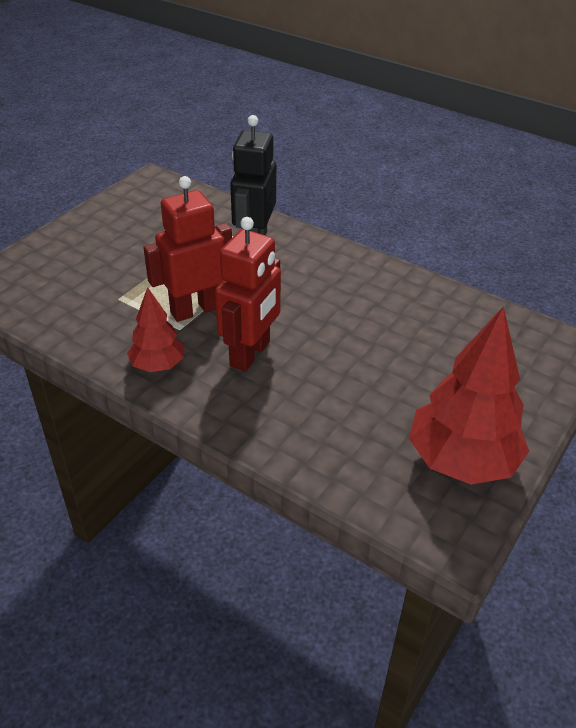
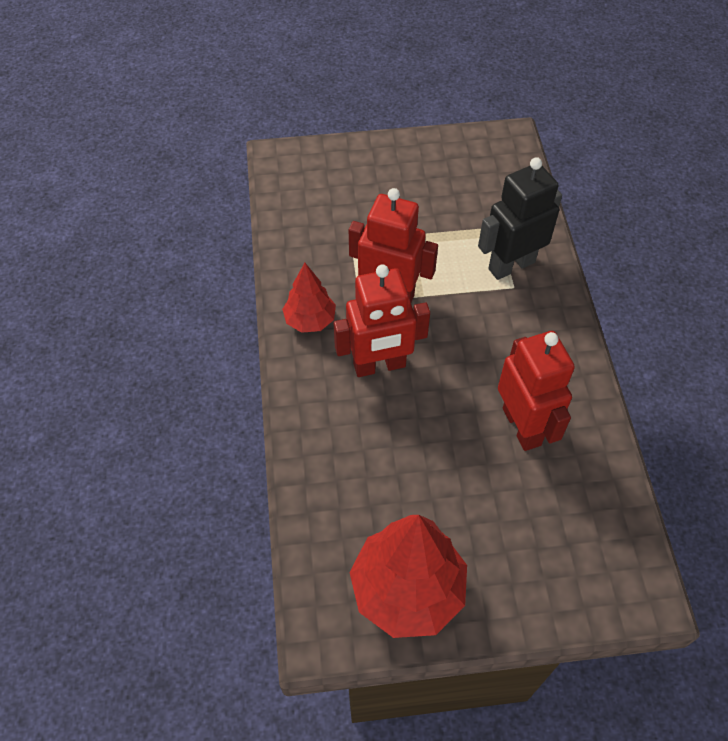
camera: 50 degrees right, 15 degrees up
none -> red robot [498,331,575,451]

